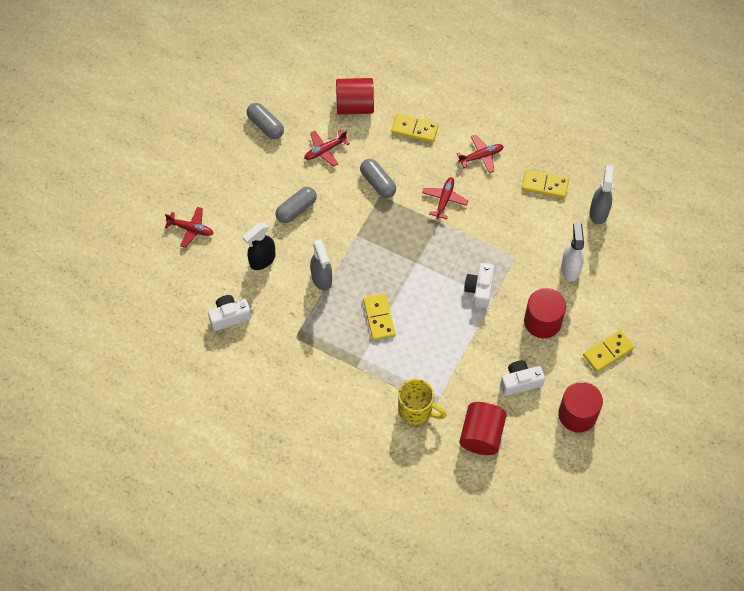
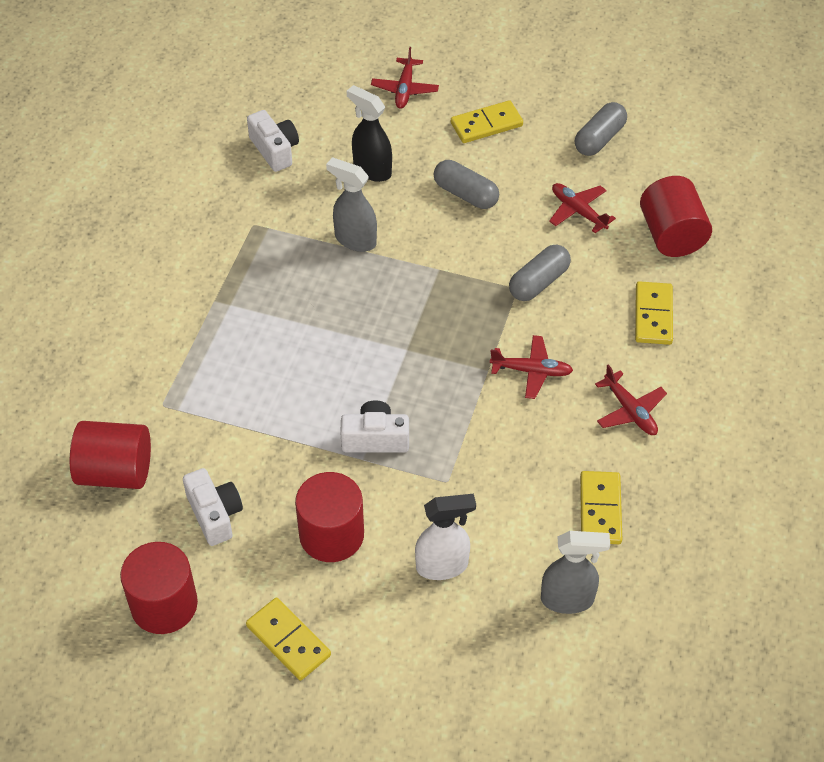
camera: 80 degrees right, 10 degrees down
grey spray bottle [310,240,332,291] -> grey spray bottle turned 60 degrees clockwise [326,157,377,252]
yellow domino [363,294,395,340] -> yellow domino moved to [451,100,523,143]
yellow mug [398,379,447,425] -> none

